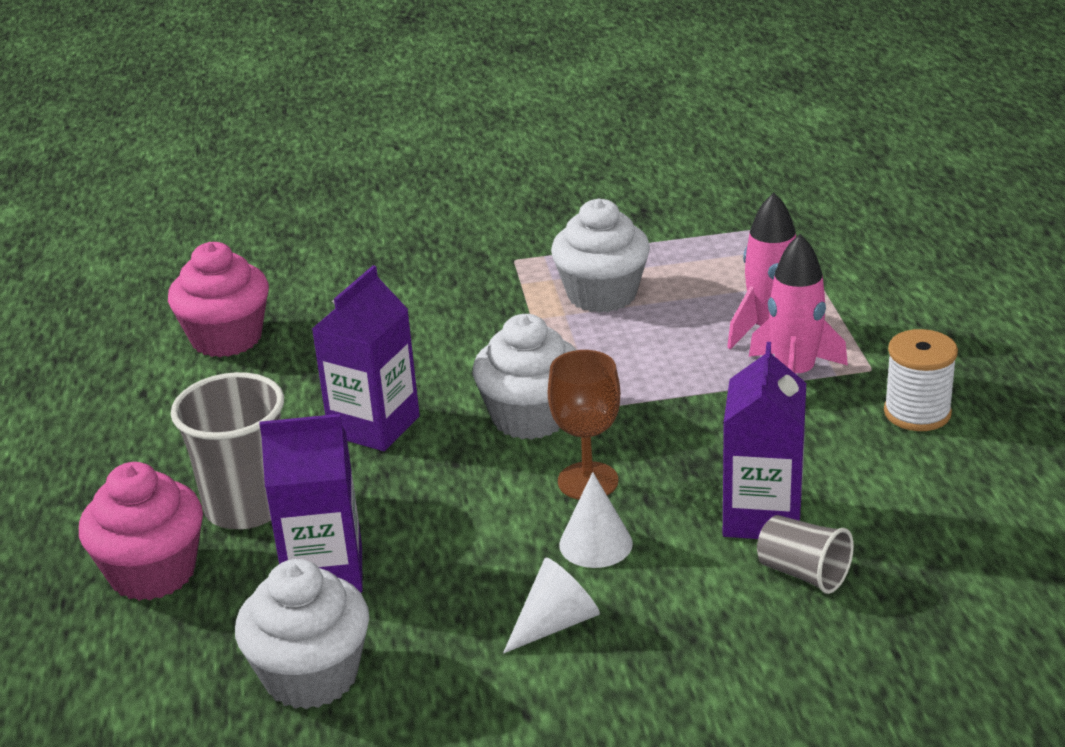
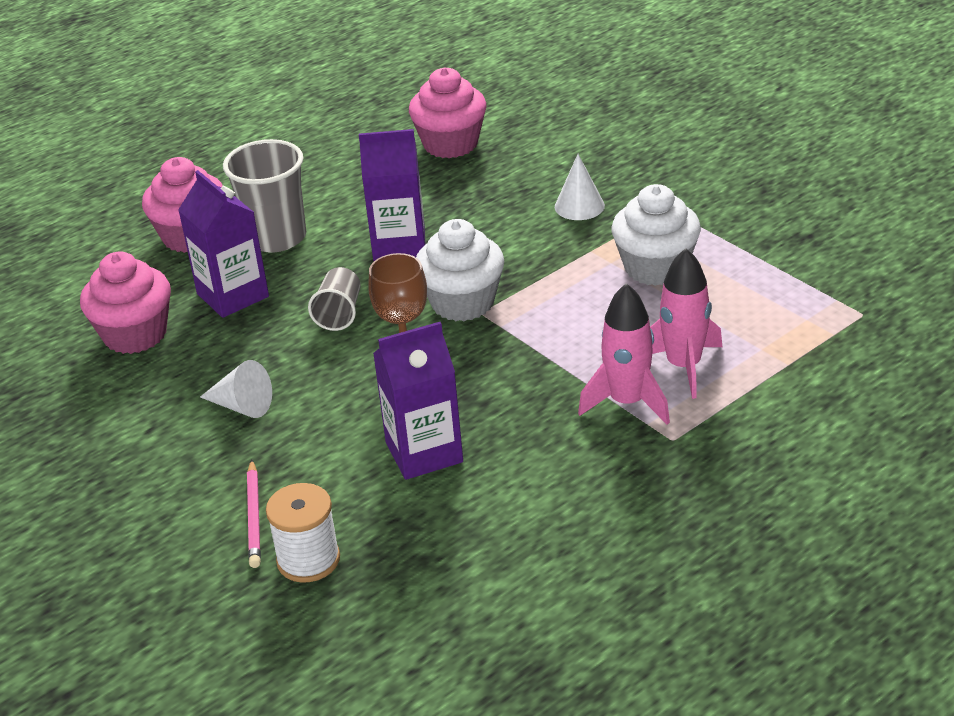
camera: 60 degrees right, 5 degrees up
white cupcake [235,559,369,709] -> pink cupcake [80,251,171,354]
white cone [559,472,633,568] -> white cone moved to [555,154,605,220]
grey cup [757,515,854,594] -> grey cup moved to [308,267,361,331]
white spool [884,329,958,431] -> white spool moved to [266,483,340,583]
none -> pink pencil [247,460,261,568]

